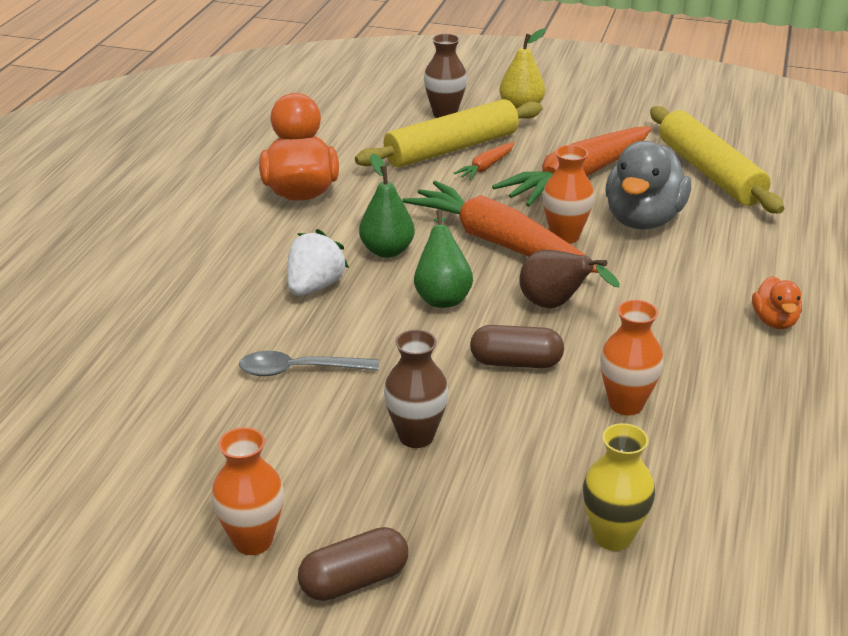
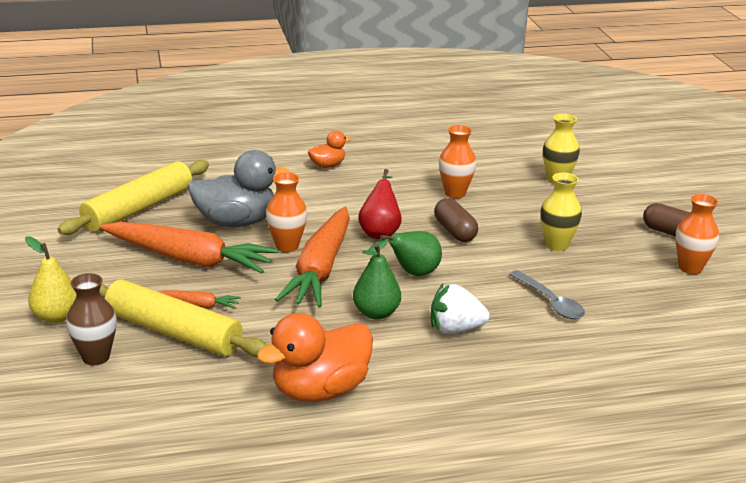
camera: 120 degrees left, 5 degrees down
brown vase [384,329,449,448] -> yellow vase [540,172,582,251]
brown pear [519,250,619,308] -> red pear [358,169,402,239]

